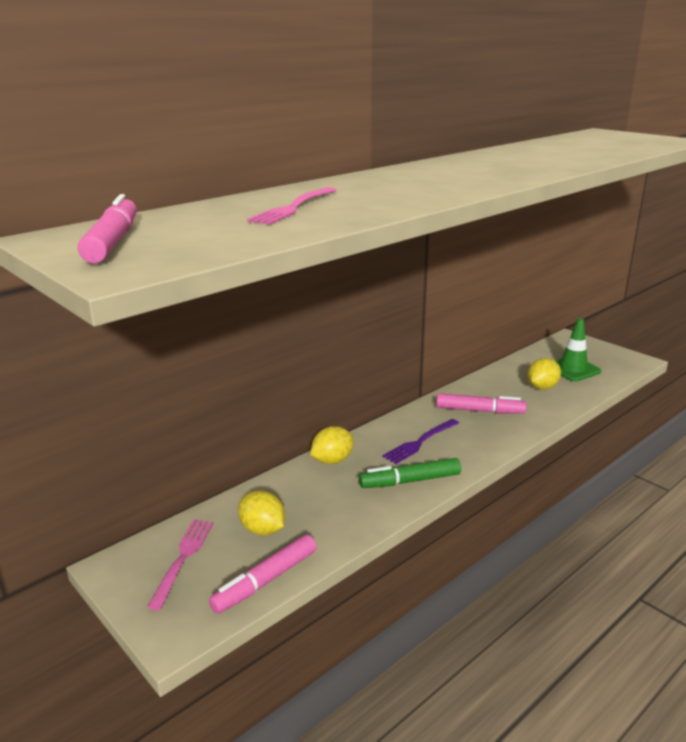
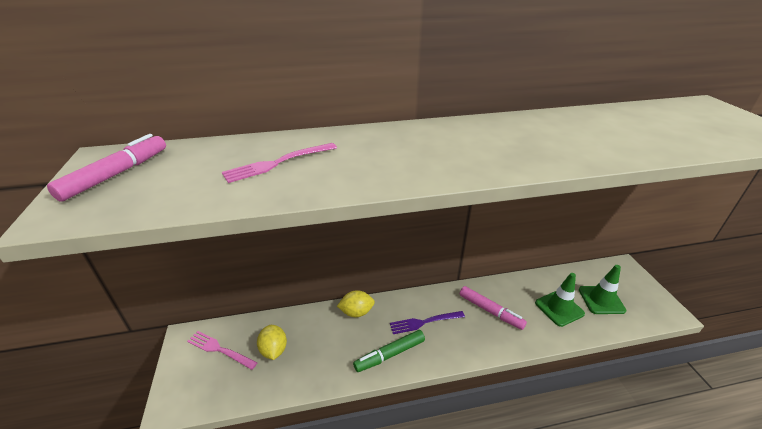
camera: 30 degrees right, 10 degrees up
pink fork [147,520,214,610] -> pink fork turned 105 degrees counterclockwise [187,331,258,370]
pink marker [209,534,317,614] -> none
green marker [359,458,461,488] -> green marker turned 45 degrees counterclockwise [353,330,425,372]
yellow lemon [527,358,561,390] -> green traffic cone [535,273,585,327]

